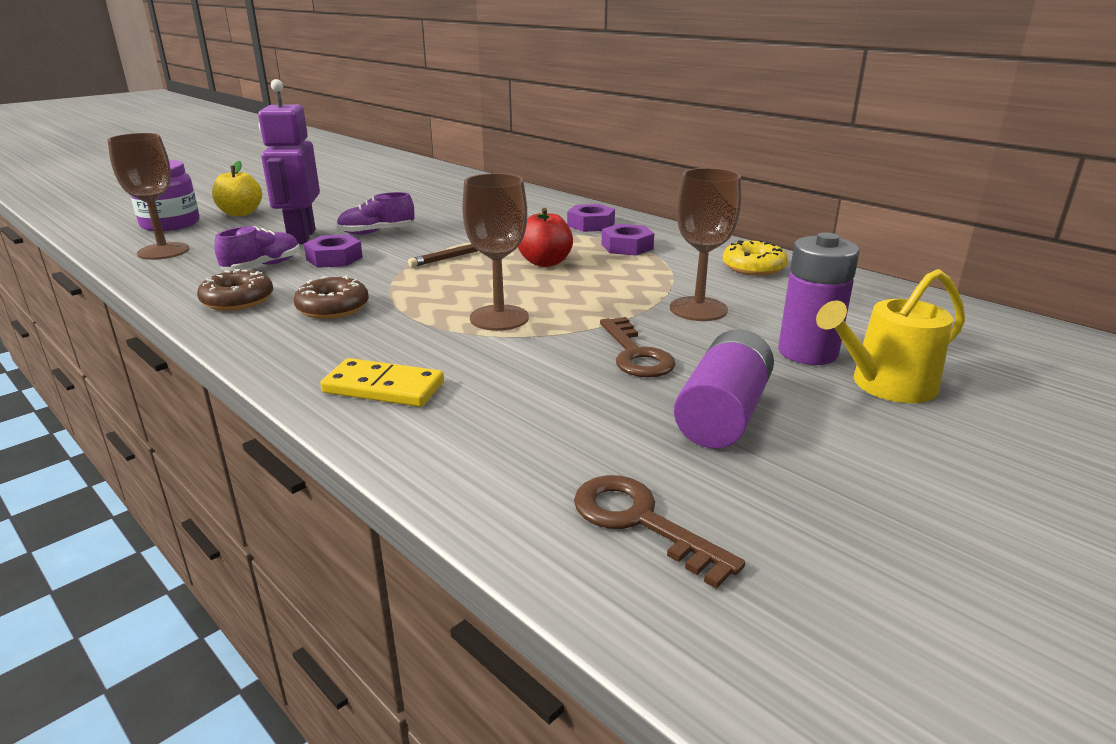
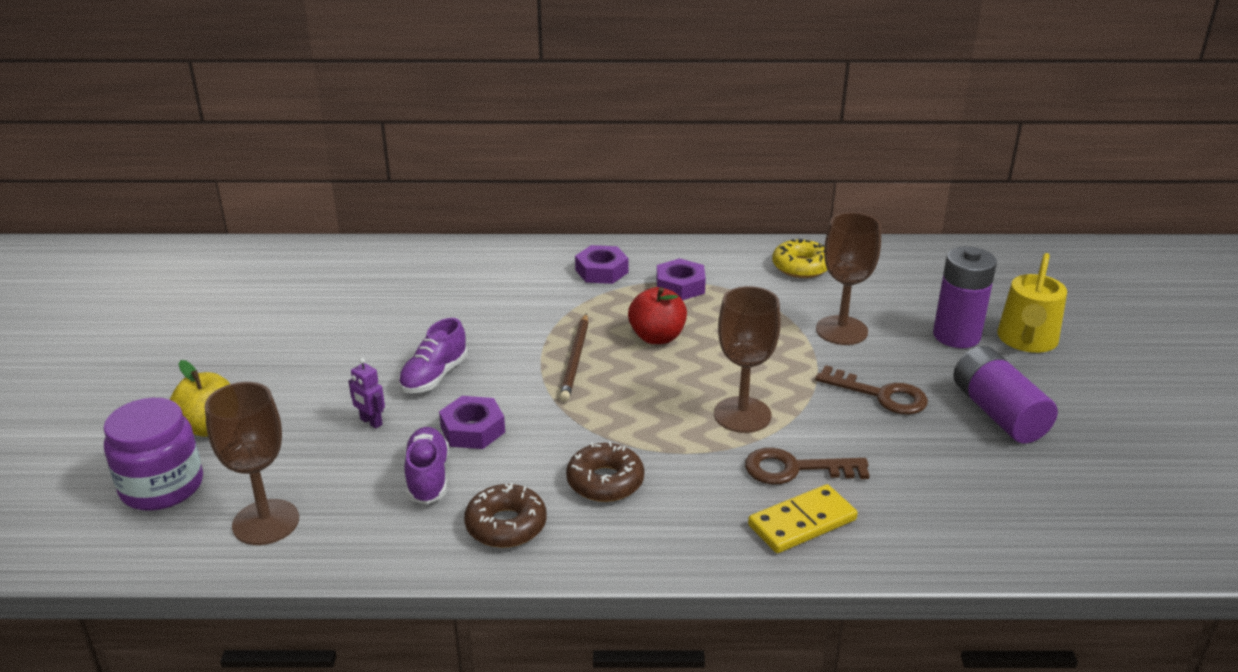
camera: 45 degrees left, 5 degrees up
purple robot [258,79,320,244] -> purple robot [348,358,385,429], size x0.41
brown key [574,475,745,589] -> brown key moved to [745,448,870,485]

